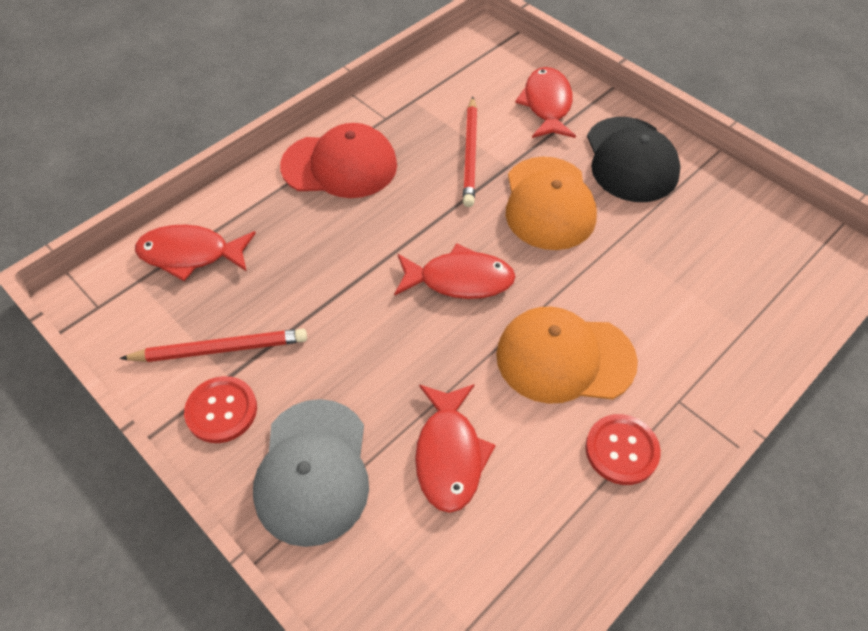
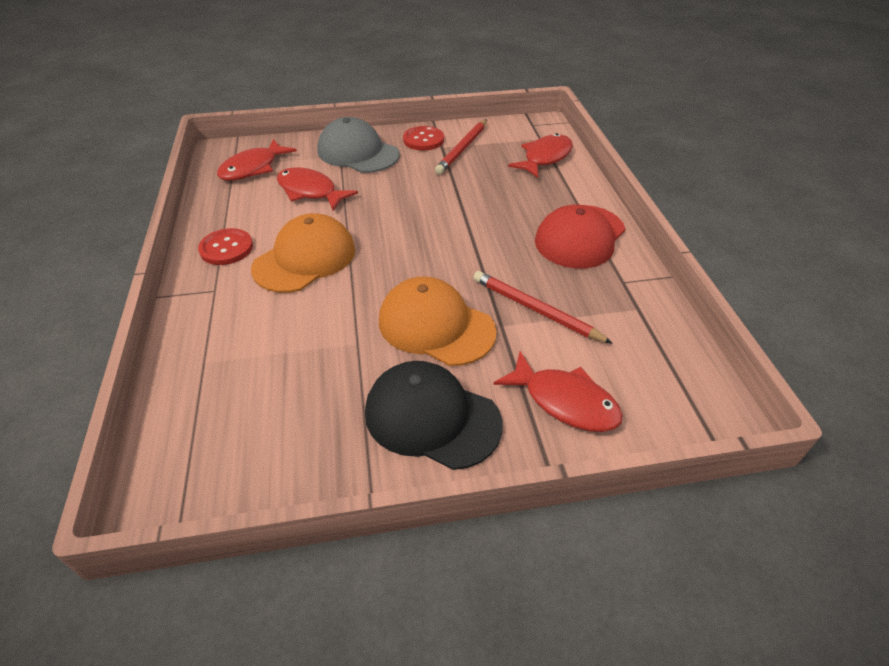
camera: 125 degrees right, 10 degrees down
red fish [394,243,516,299] -> red fish moved to [217,139,297,181]

